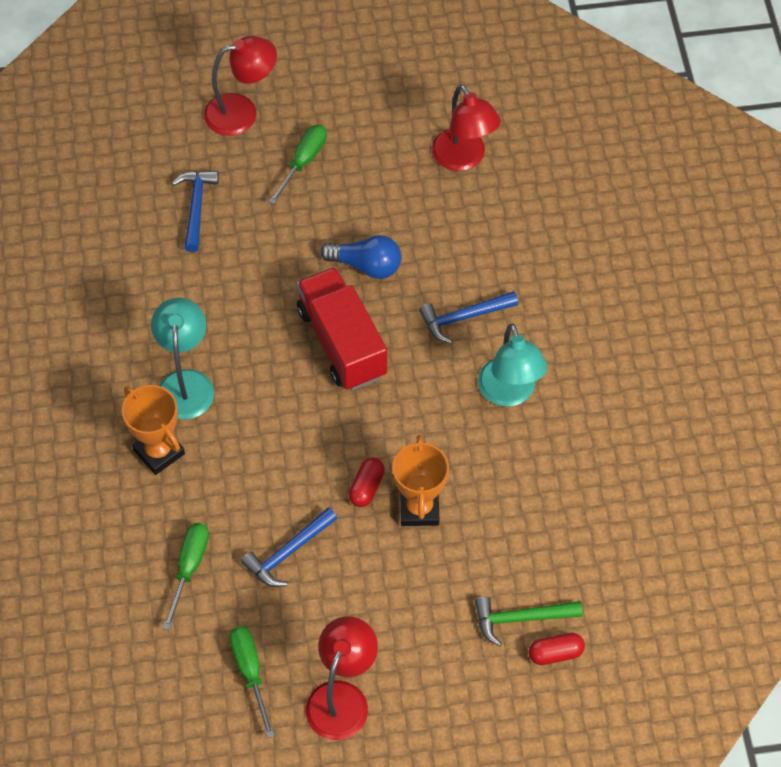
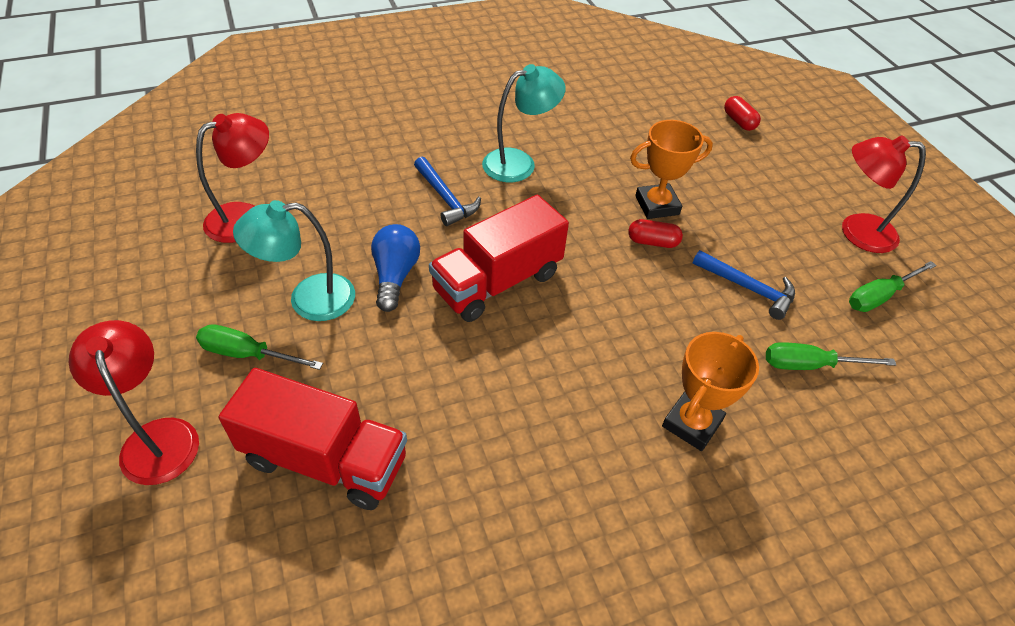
camera: 105 degrees left, 10 degrees down
turquoise lamp [151,298,214,419] -> turquoise lamp moved to [233,200,355,321]
blue hammer [172,171,219,252] -> red truck [219,368,407,510]
green hammer [475,597,583,646] -> none

